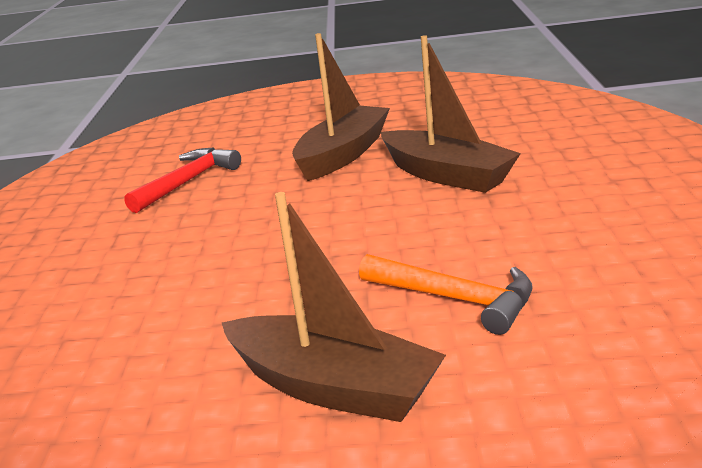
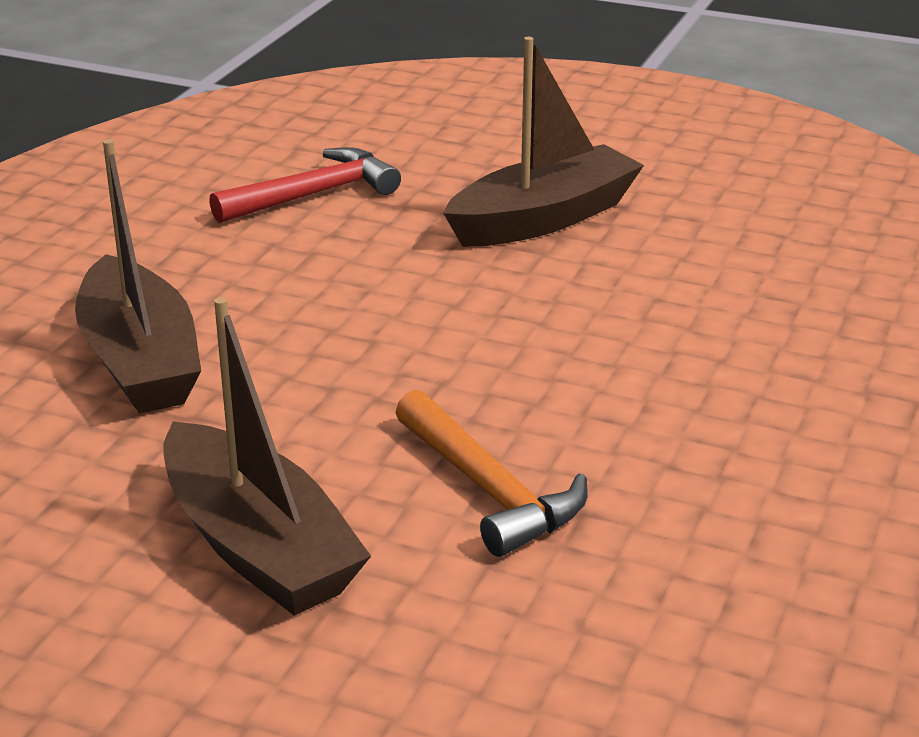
camera: 20 degrees right, 5 degrees up
brown boat [381,35,521,193] -> brown boat moved to [75,139,201,414]

